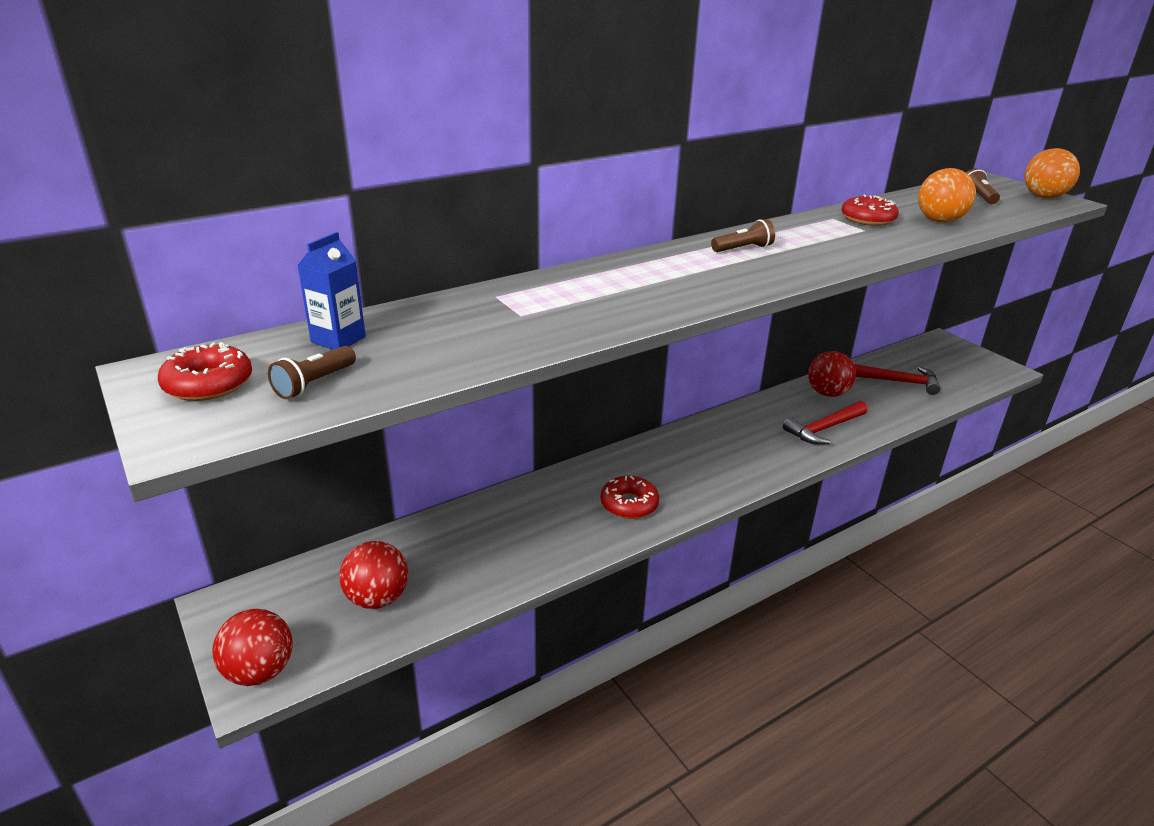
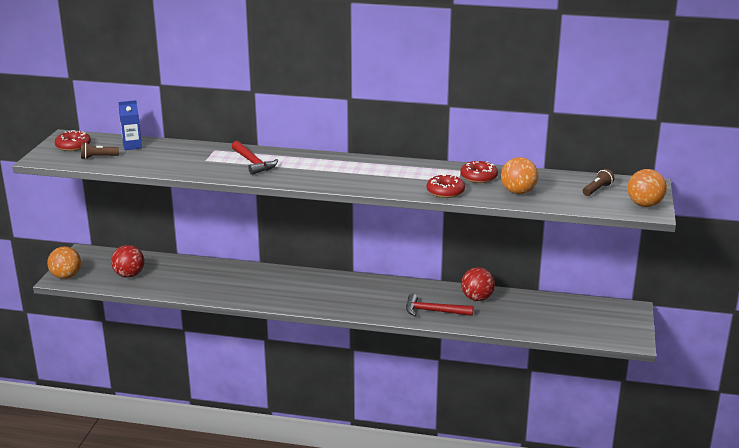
camera: 45 degrees right, 5 degrees down
red ball [212,609,293,686] -> orange ball [47,246,81,279]
red donut [601,476,659,519] -> red donut moved to [427,174,465,198]
brown flashlight [711,219,775,252] -> none
red hammer [854,364,941,395] -> red hammer moved to [232,141,278,175]

